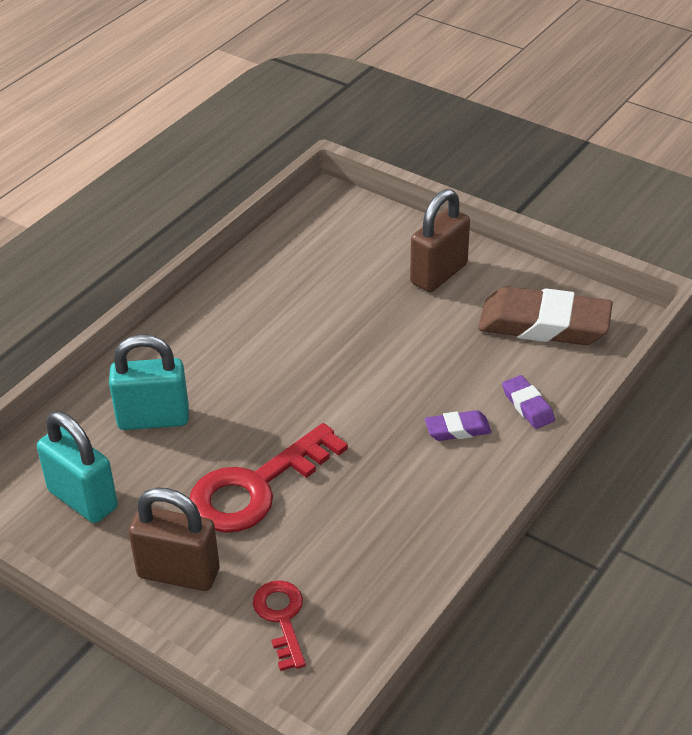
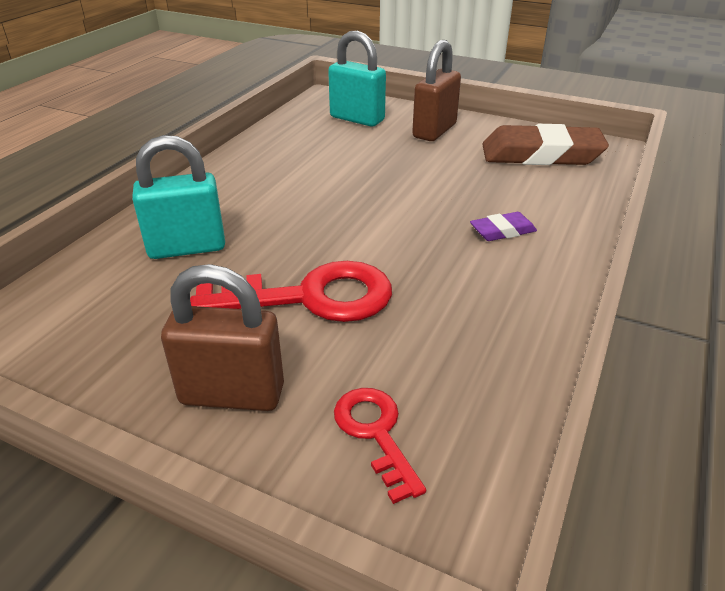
camera: 10 degrees left, 5 degrees down
turquoise padlock [37,411,118,523] -> turquoise padlock moved to [328,30,386,127]
red key [190,423,348,533] -> red key turned 135 degrees counterclockwise [190,261,392,322]
purple eraser [502,375,555,429] -> none

